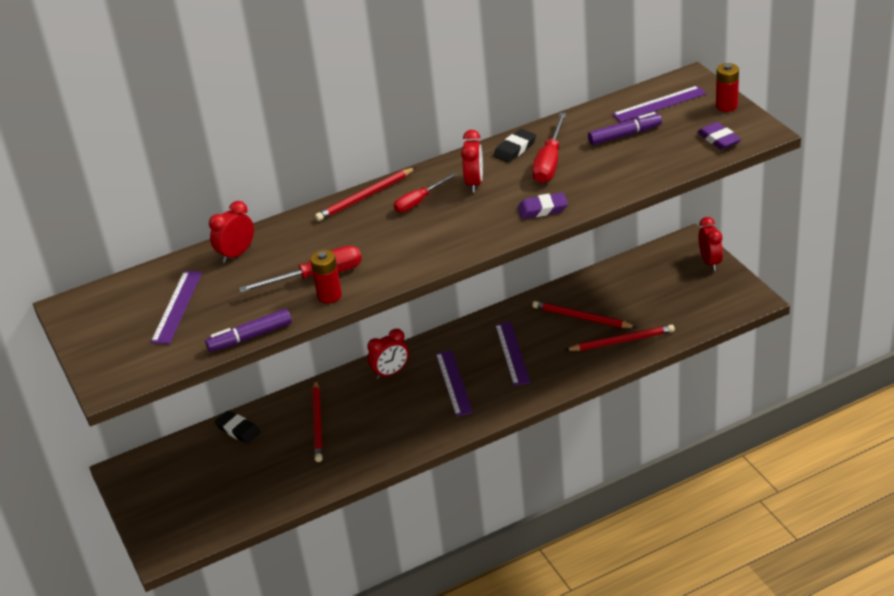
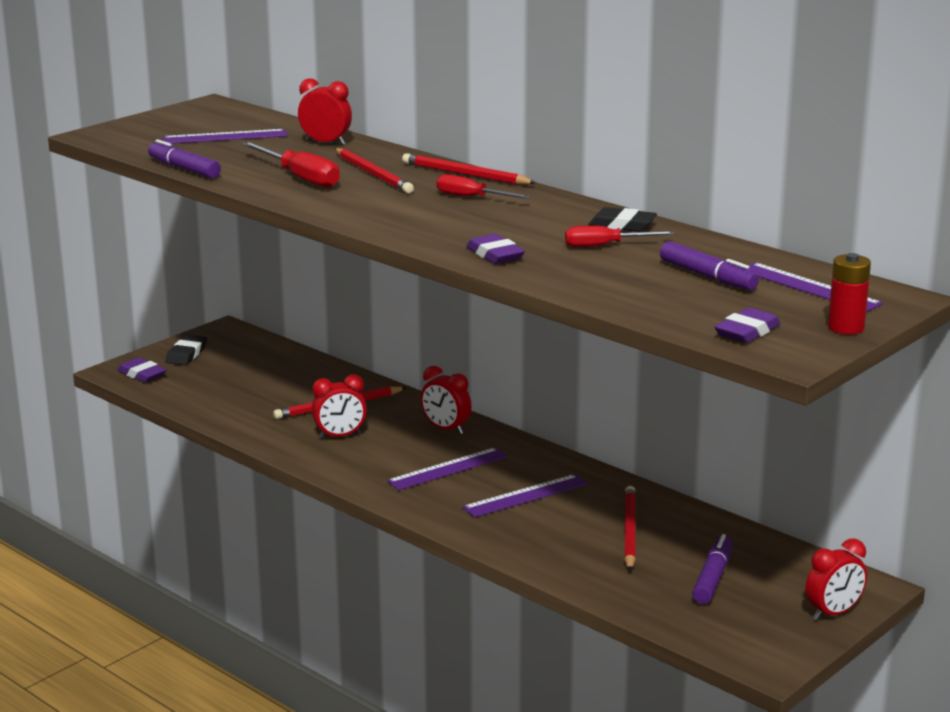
camera: 65 degrees right, 15 degrees down
black eraser [215,411,260,444] -> black eraser moved to [166,335,207,365]
red battery [310,250,342,303] -> none
red clock [461,130,483,192] -> red clock moved to [311,374,367,439]
red screwdriver [532,113,567,183] -> red screwdriver [565,226,675,247], size x0.66
red pencil [565,325,675,351] -> red pencil moved to [335,148,414,193]
none -> purple eraser [117,357,167,383]
none -> purple marker [692,534,733,604]

